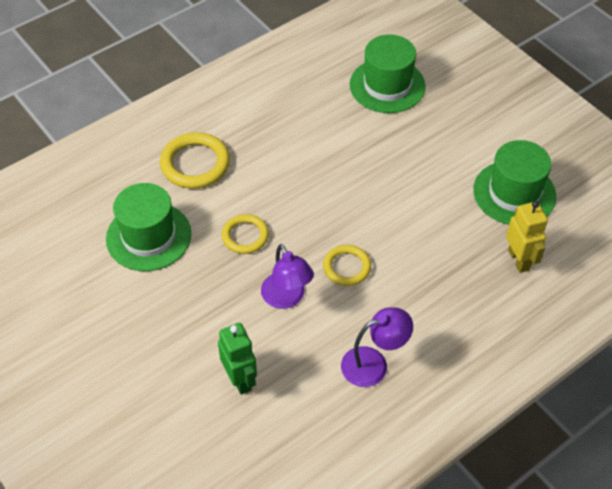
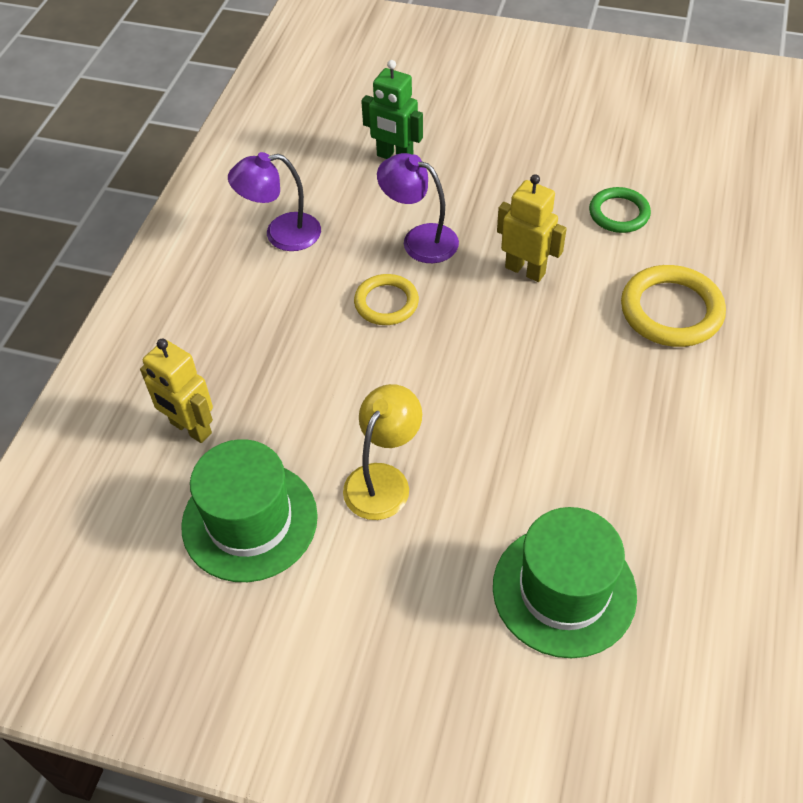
camera: 145 degrees right, 0 degrees up
green hat [106,183,192,271] -> green ring [589,187,651,233]
yellow ring [222,214,269,254] -> yellow robot [497,174,567,282]
purple lamp [341,307,413,387] -> purple lamp turned 45 degrees clockwise [228,152,321,251]
none -> yellow lamp [343,384,422,520]

